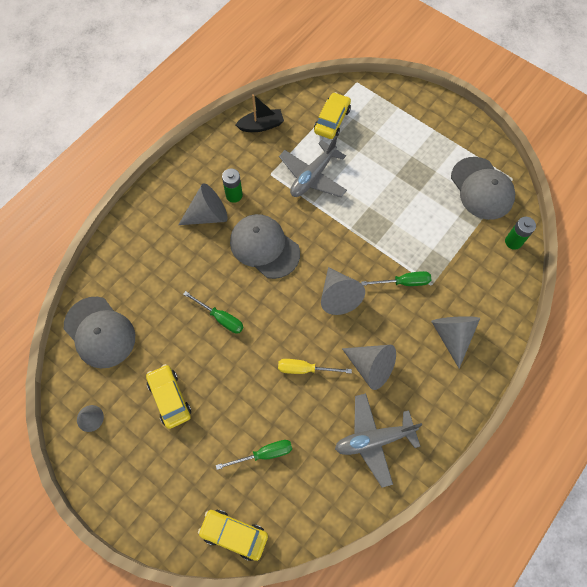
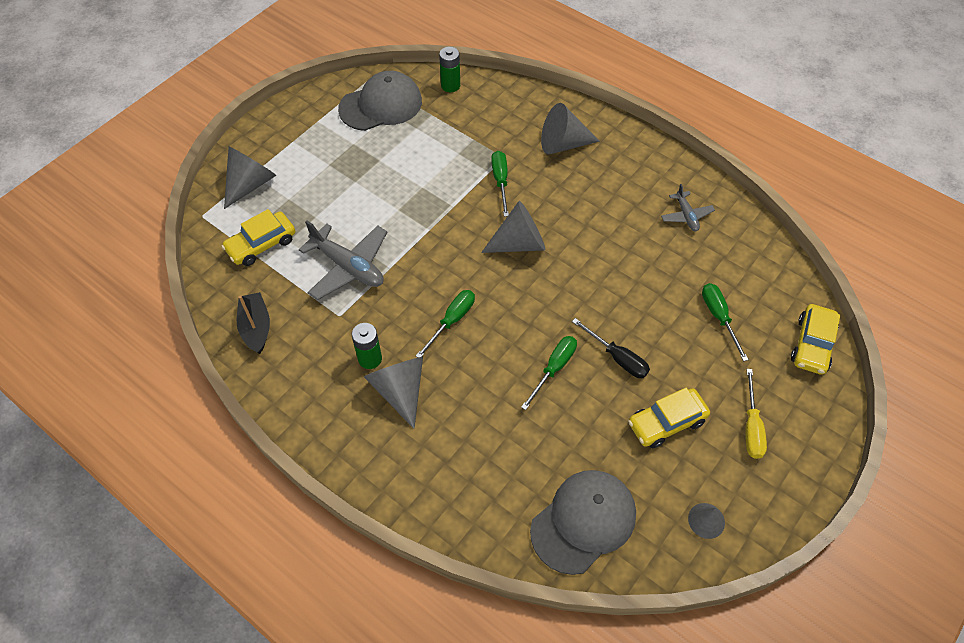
camera: 90 degrees left, 10 degrees down
grey cap [230,214,300,279] -> green screwdriver [416,290,475,358]
yellow screwdriver [278,359,352,374] -> yellow screwdriver moved to [745,369,767,459]
yellow car [314,92,351,139] -> yellow car turned 60 degrees counterclockwise [221,209,295,266]
grey plane [335,393,422,488] -> grey plane [661,184,715,231], size x0.55
grey cone [342,345,396,390] -> grey cone moved to [224,147,277,209]
none -> black screwdriver [572,318,650,378]

